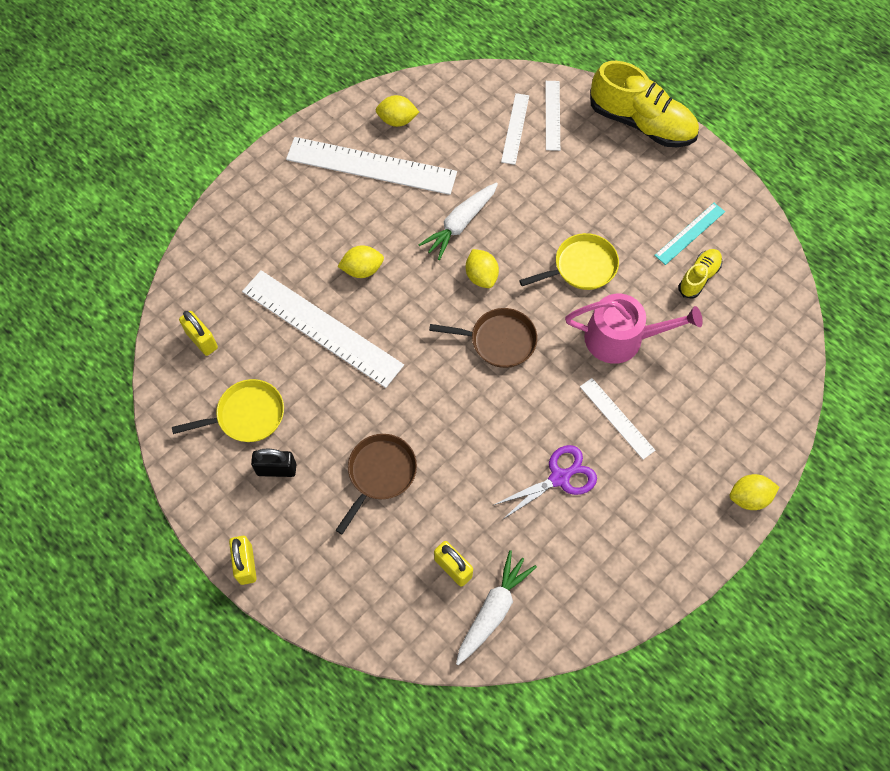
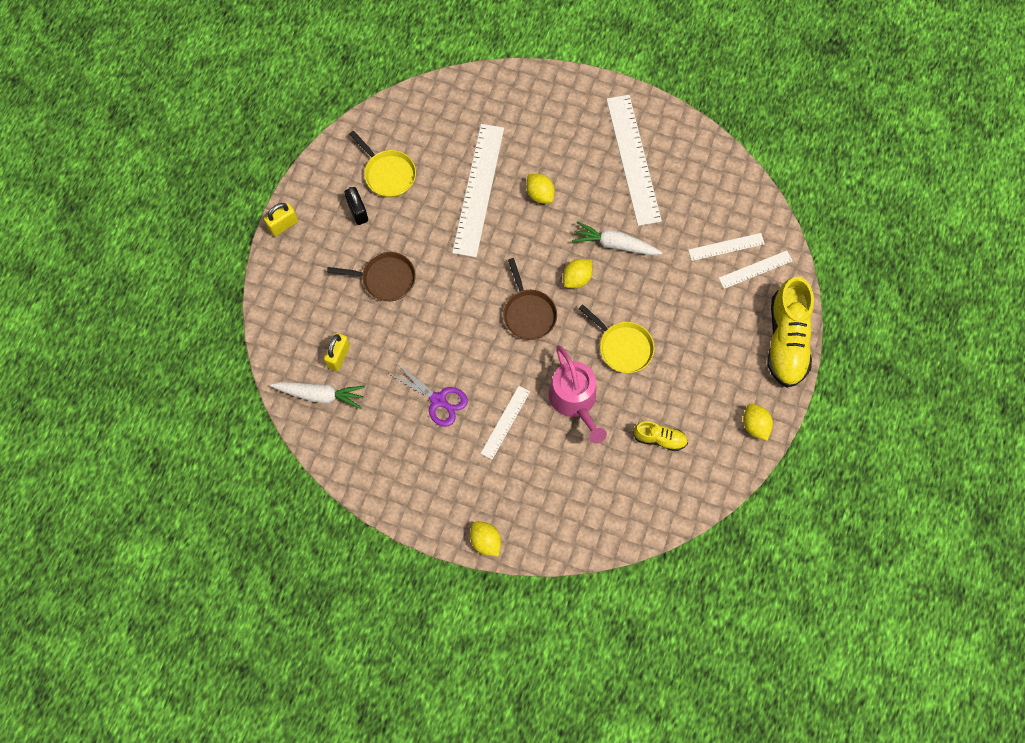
camera: 65 degrees right, 5 degrees up
yellow padlock [179,311,218,356] -> none
yellow lemon [376,95,419,127] -> yellow lemon moved to [743,404,773,441]
turquoise ruler [654,203,725,265] -> none

